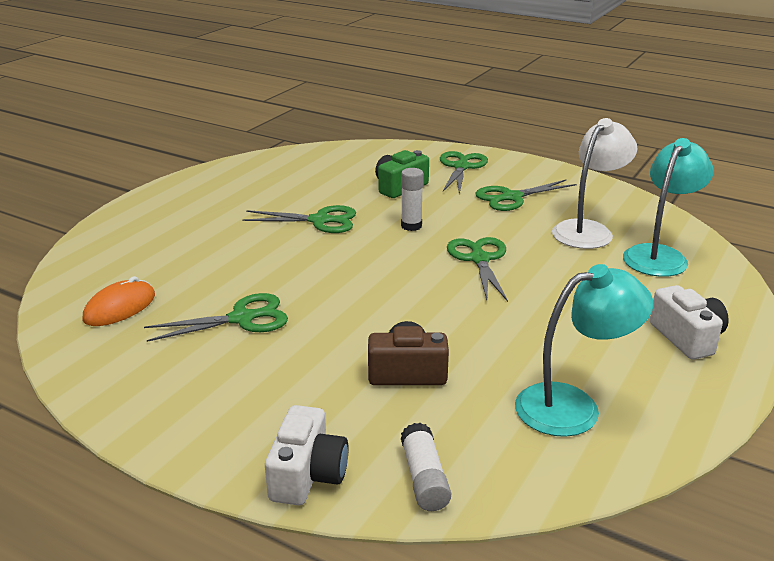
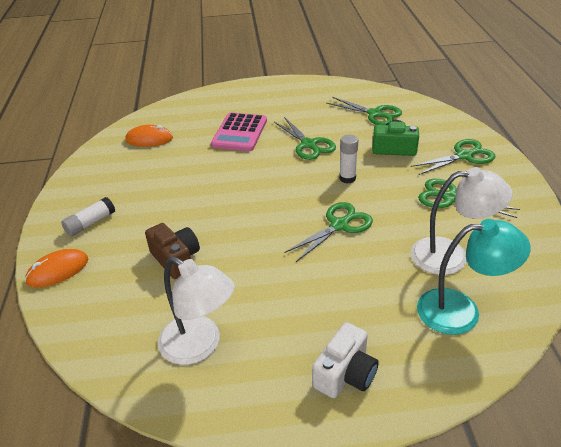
camera: 55 degrees right, 10 degrees up
green scissors [144,293,288,342] -> green scissors moved to [326,97,402,125]
white camera [265,405,349,506] -> orange mouse [25,249,88,287]
white glue stick [401,423,451,511] -> white glue stick moved to [61,197,115,236]
turquoise lamp [515,264,653,437] -> white lamp [158,256,235,365]
none -> pink calculator [211,112,267,151]

